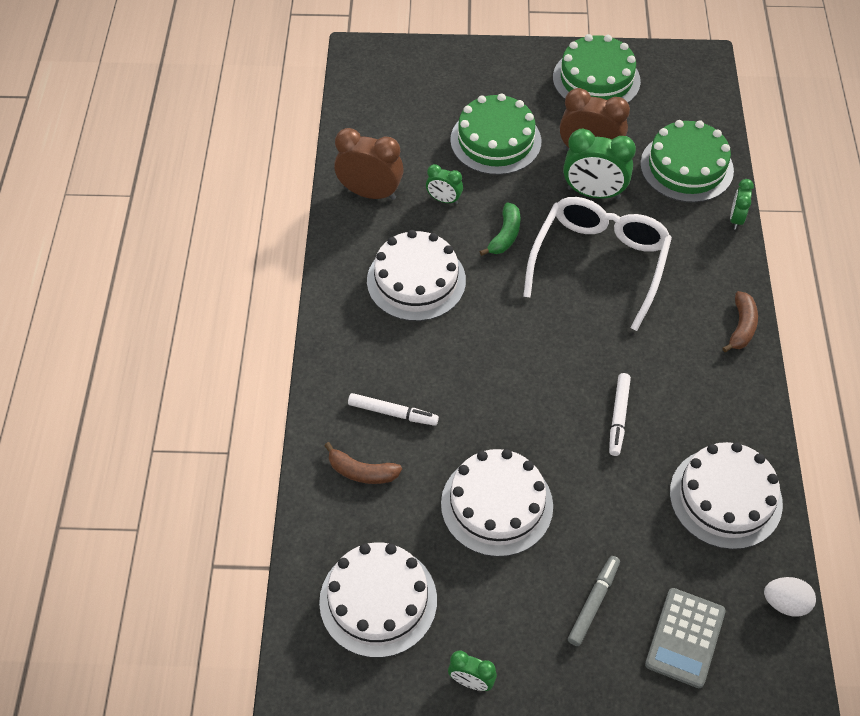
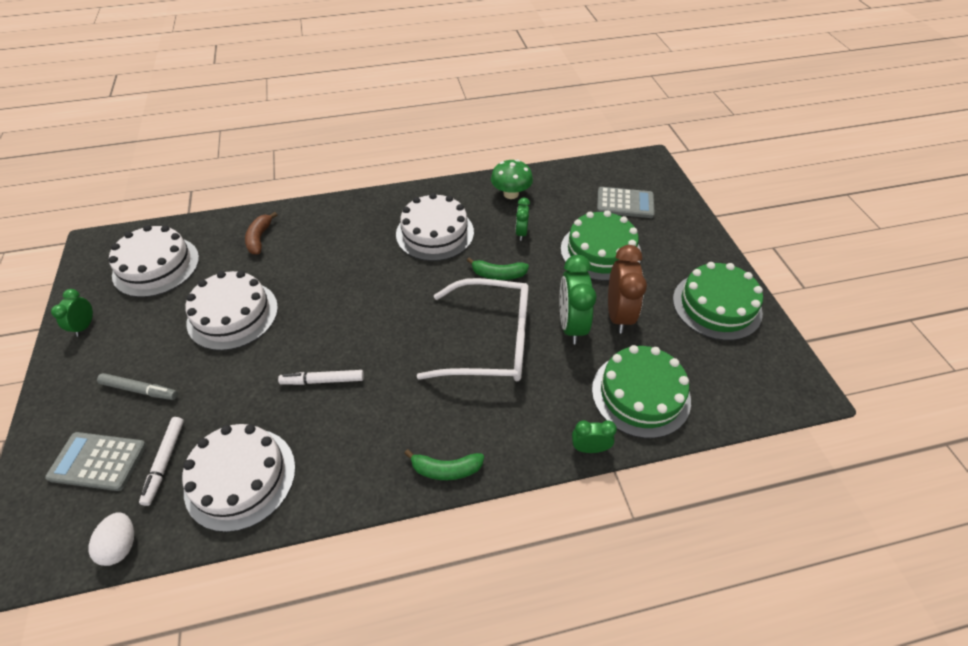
camera: 75 degrees right, 5 degrees down
brown clock [334,128,404,200] -> green mushroom [491,159,533,199]
white marker [348,393,439,426] -> white marker moved to [139,417,184,506]
brown banana [722,291,758,352] -> green banana [404,449,484,480]
none -> grey calculator [597,187,655,218]

